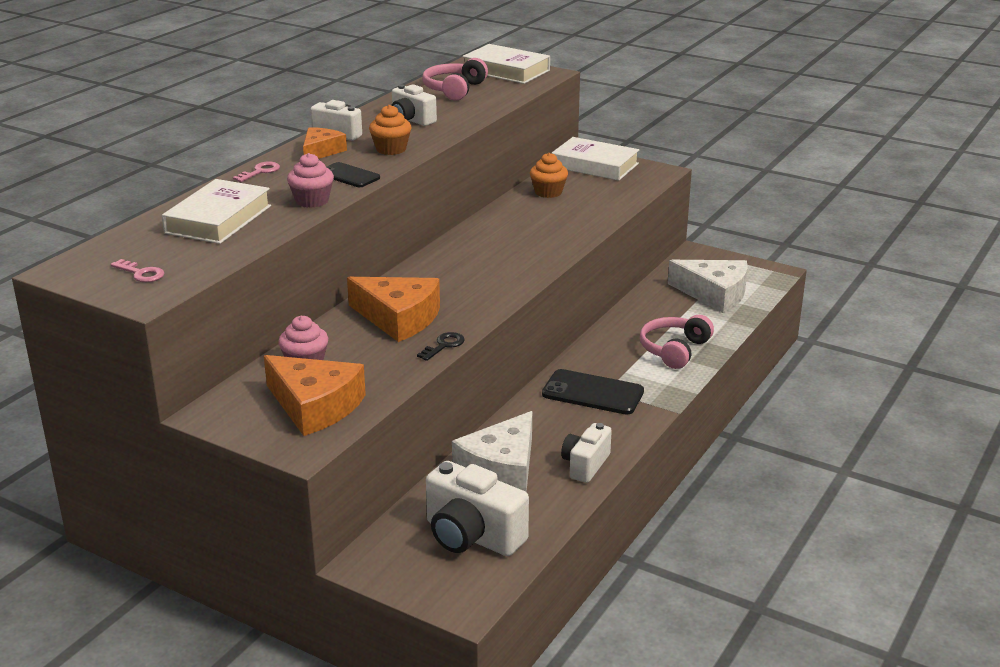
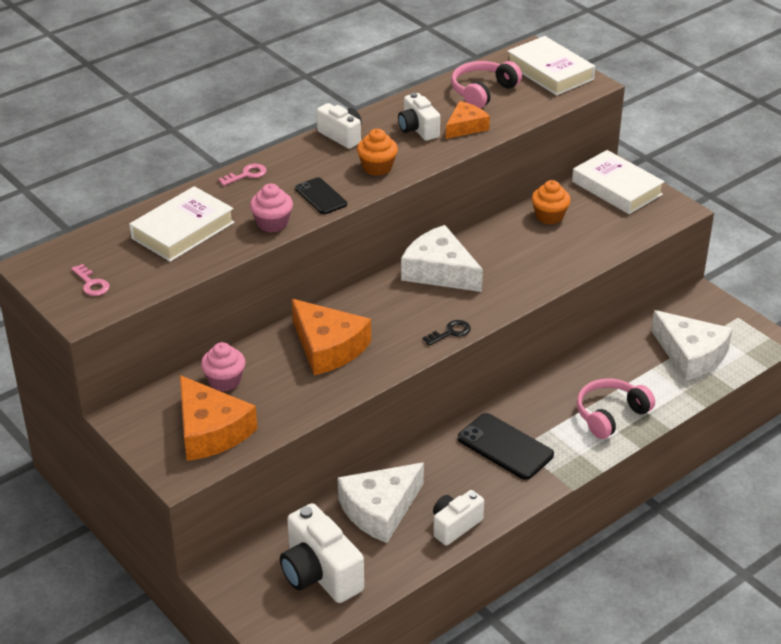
camera: 20 degrees right, 10 degrees up
orange cheese [303,127,347,159] -> orange cheese moved to [446,101,490,139]
black key [417,332,465,361] -> black key moved to [423,320,471,346]
none -> white cheese [401,225,483,292]

